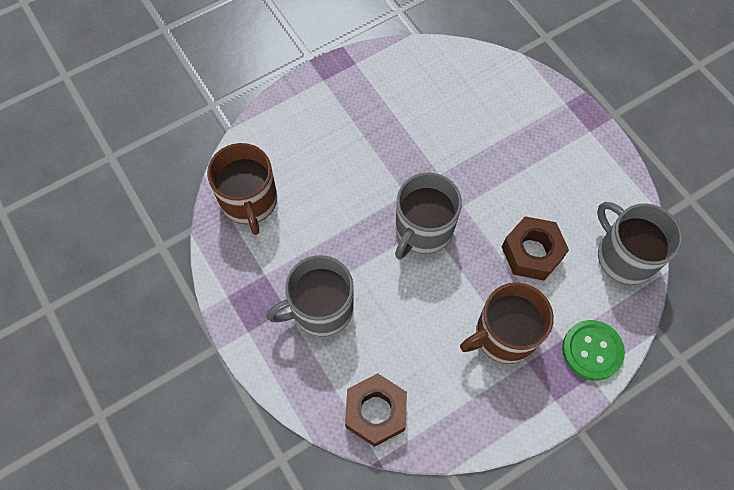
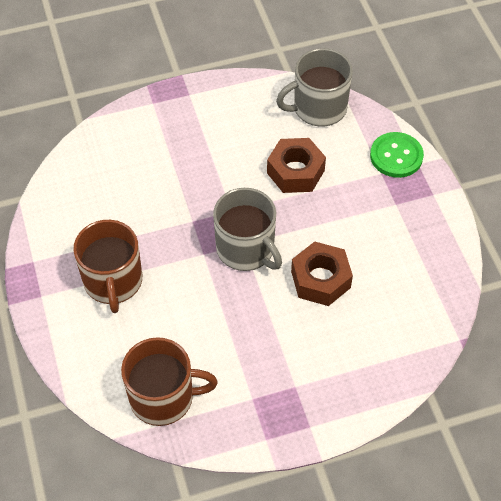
camera: 75 degrees left, 10 degrees down
grey mug [266,255,354,337] -> none
brown nut [345,373,407,447] -> brown nut moved to [291,242,353,306]
brown mug [460,283,554,364] -> brown mug moved to [73,220,142,313]

